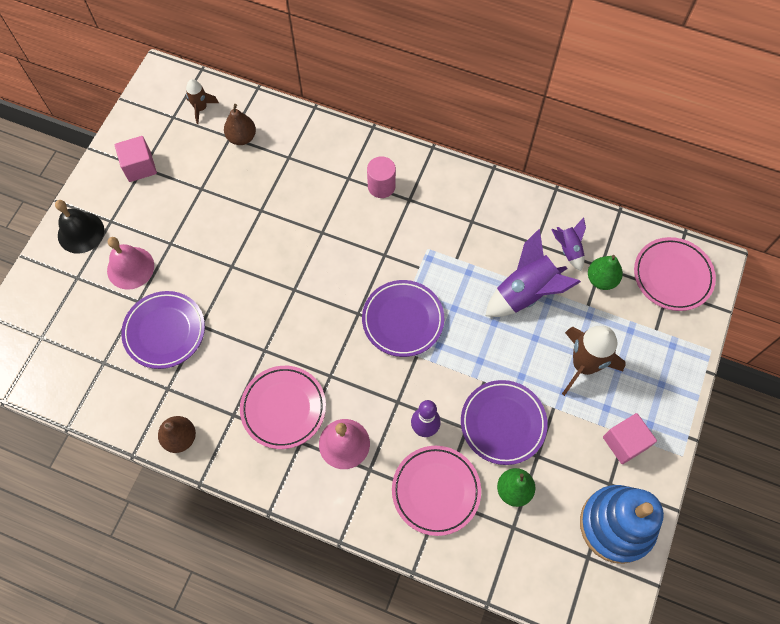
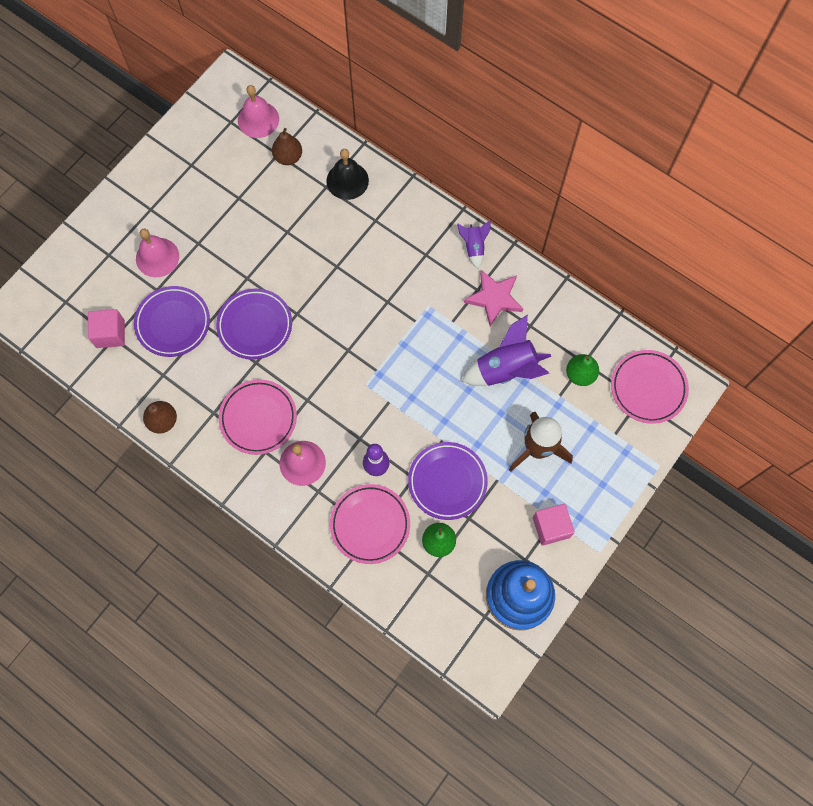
camera: 15 degrees right, 5 degrees up
black bell [55,200,104,254] -> black bell moved to [326,149,369,200]
pink cube [115,136,157,182] -> pink cube moved to [88,309,125,348]
brown rocket [186,79,219,124] -> pink bell [238,85,279,138]
purple plate [362,280,444,357] -> purple plate moved to [216,289,292,360]
pink cylinder [367,156,396,198] -> none
purple rocket [551,217,586,271] -> purple rocket moved to [457,220,491,269]
none -> pink star [464,270,523,327]

